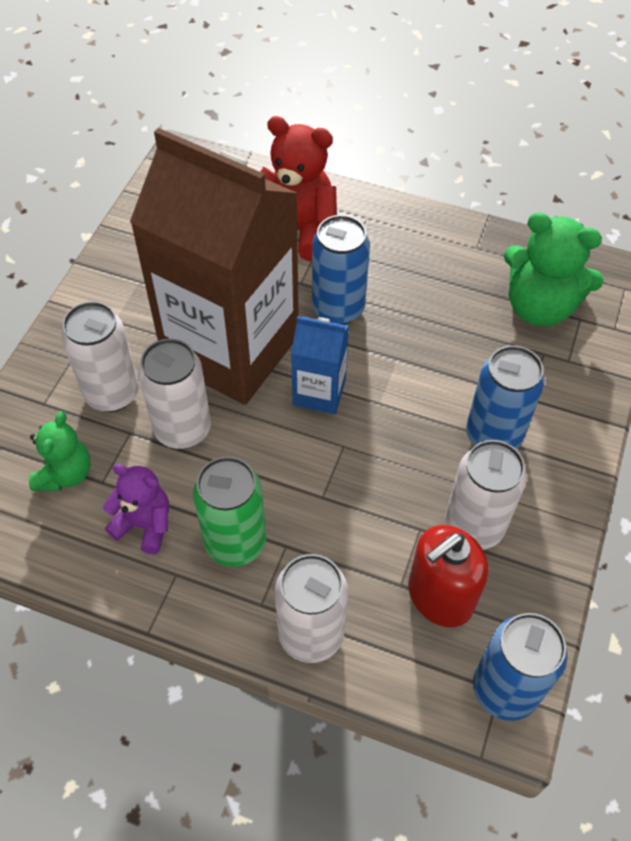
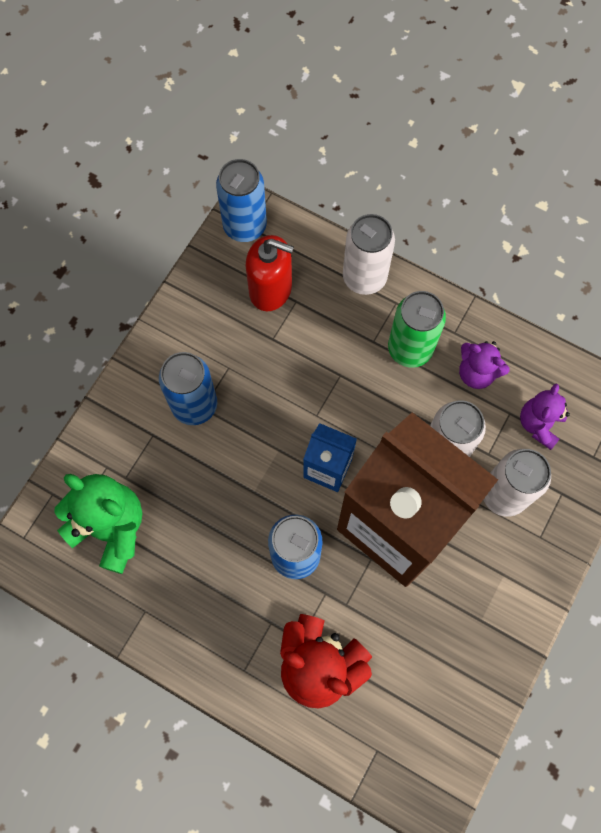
camera: 170 degrees left, 15 degrees up
green teddy bear [29,411,91,491] -> purple teddy bear [520,384,570,450]
red soap dispenser [408,525,488,627] -> red soap dispenser turned 45 degrees clockwise [246,235,294,311]
white can [445,440,526,550] -> none

